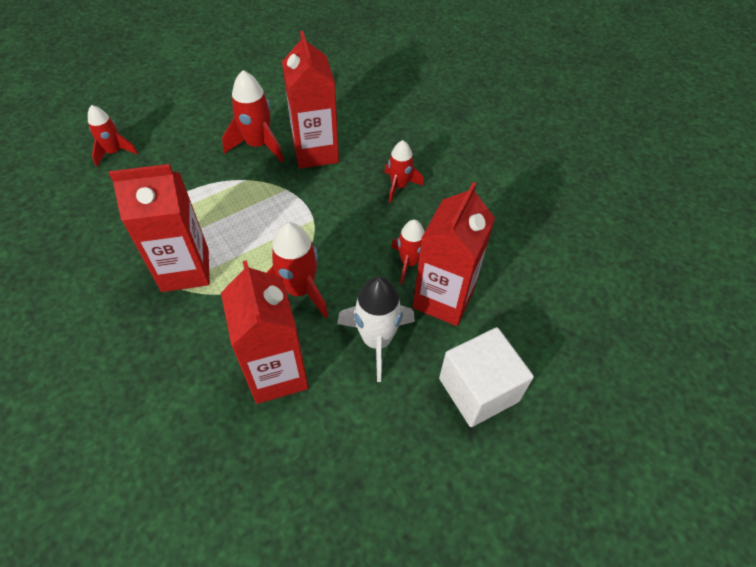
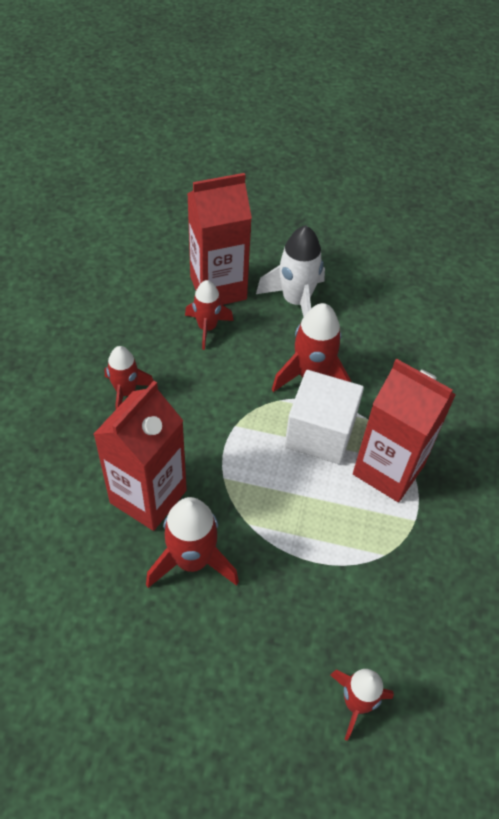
camera: 135 degrees left, 0 degrees up
red carton [221,260,309,404] -> none
white cube [439,327,534,427] -> white cube moved to [285,370,364,464]

